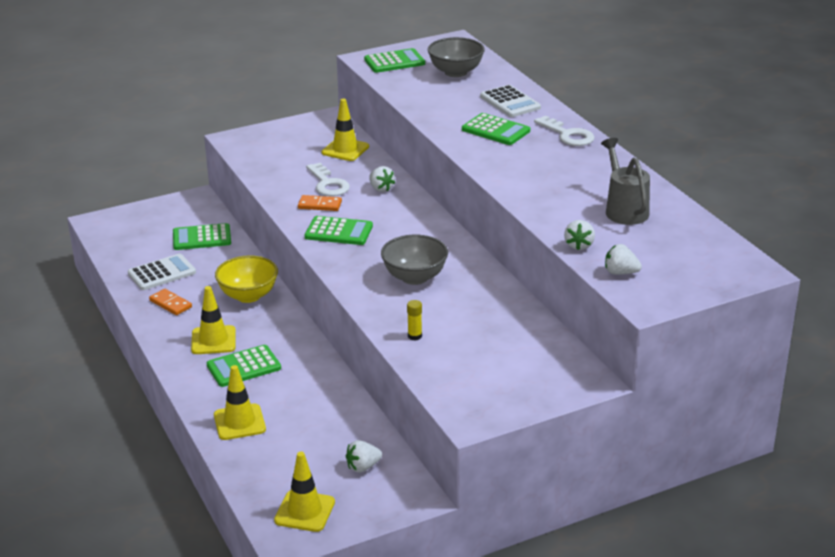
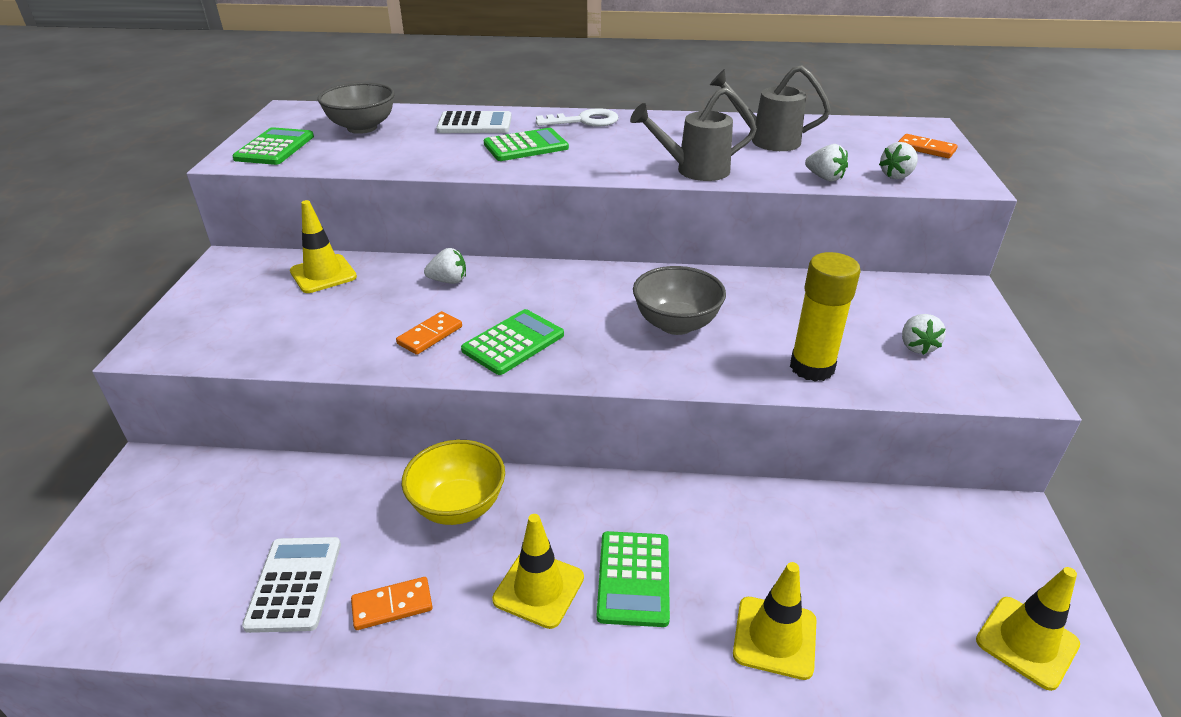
camera: 60 degrees left, 5 degrees up
green calculator [173,223,231,250] -> none
white key [306,163,350,196] -> none
white strawberry [346,440,382,473] -> white strawberry moved to [902,314,946,355]
yellow glue stick [407,300,422,341] -> yellow glue stick [790,252,861,382], size x2.24
none -> grey watering can [630,87,757,181]
none -> orange domino [898,134,958,158]

